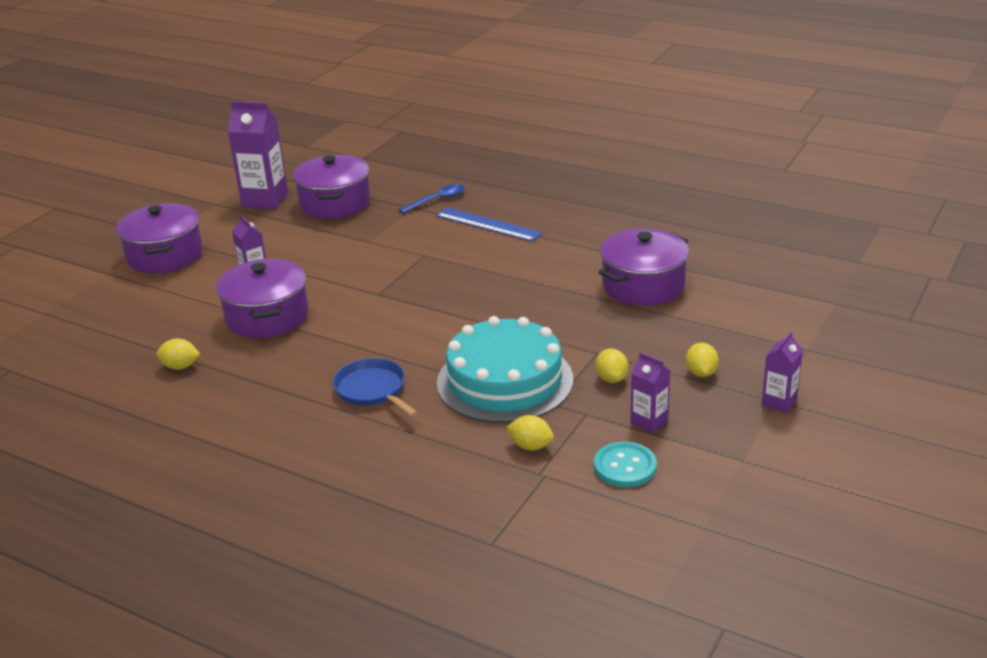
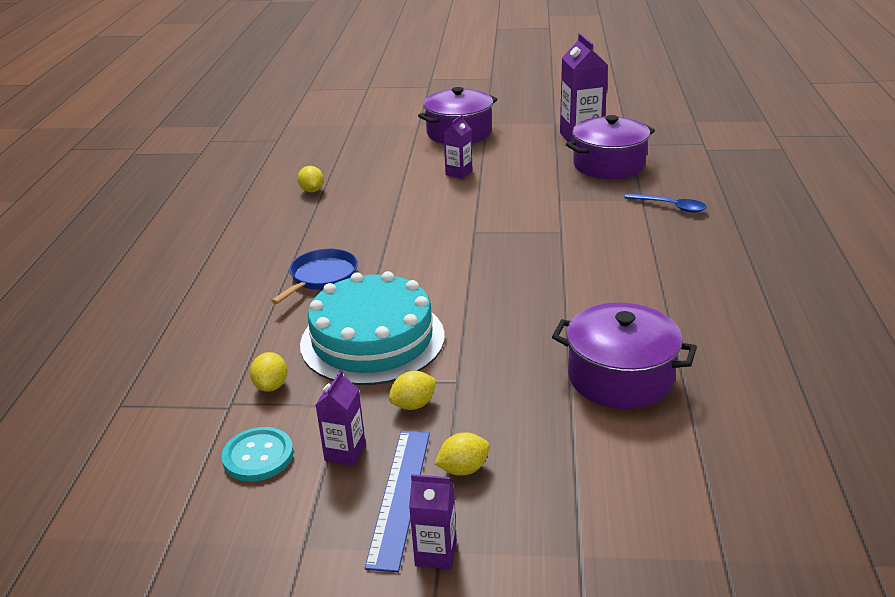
camera: 65 degrees right, 0 degrees up
purple pot [216,259,308,338] -> none
blue ruler [436,207,543,242] -> blue ruler moved to [365,431,430,572]

